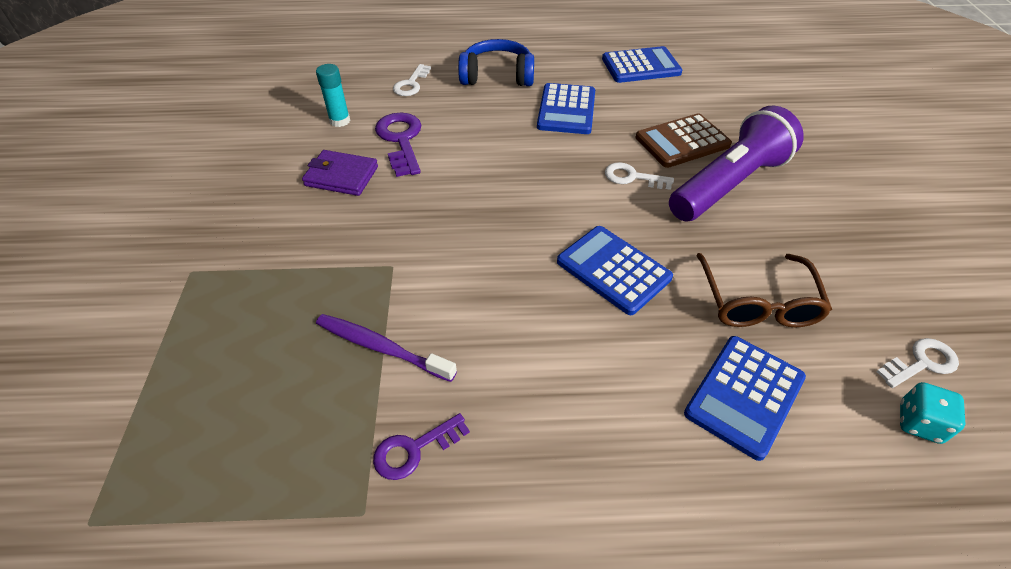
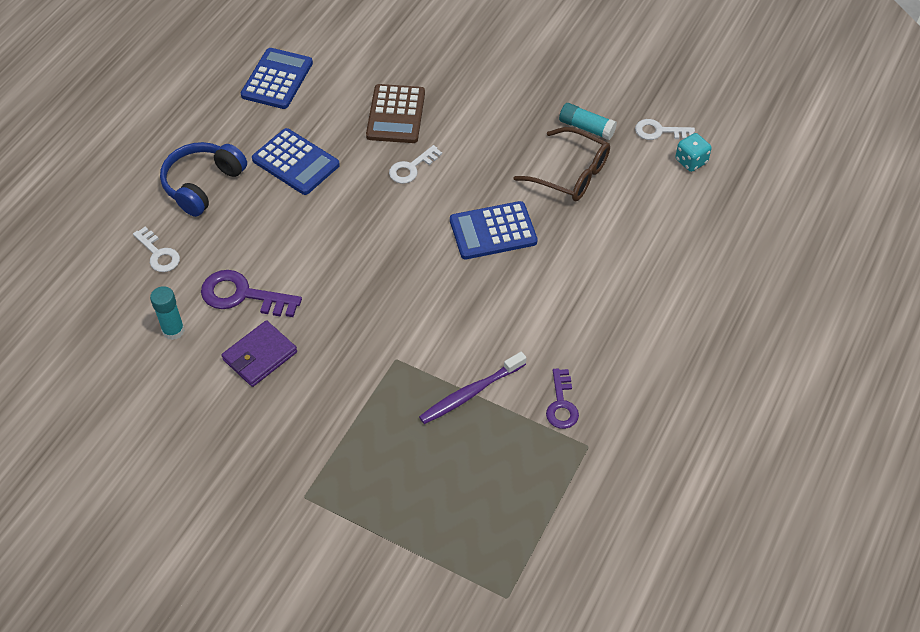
camera: 60 degrees left, 5 degrees up
purple flashlight [669,105,804,222] -> none
blue calculator [684,336,806,461] -> none
white key [876,338,959,388] -> white key turned 90 degrees counterclockwise [635,119,695,140]
none -> turquoise glue stick [559,103,617,140]

